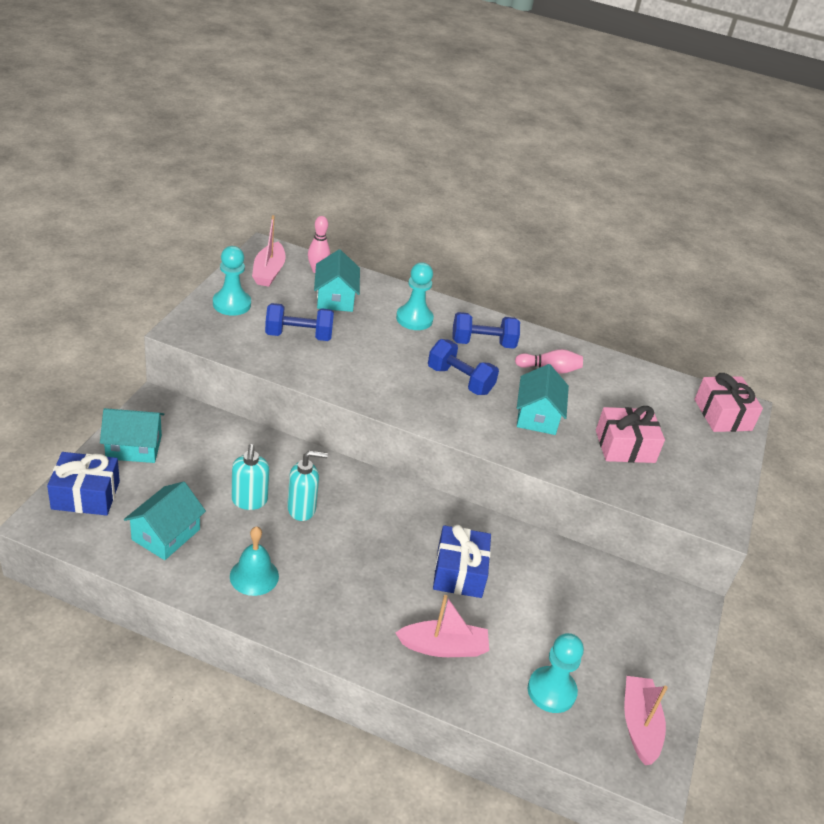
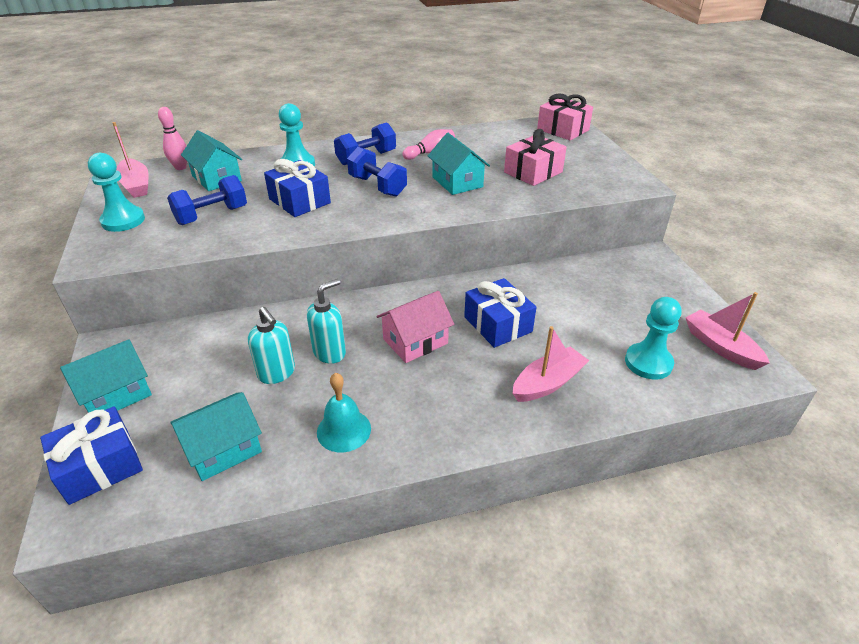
camera: 30 degrees left, 0 degrees up
turquoise house [124,481,206,560] -> turquoise house turned 60 degrees clockwise [170,392,262,481]
blue dumbbell [428,339,499,395] -> blue dumbbell turned 45 degrees clockwise [347,147,407,196]
none -> blue gift [264,159,331,217]
none -> pink house [377,291,454,363]

